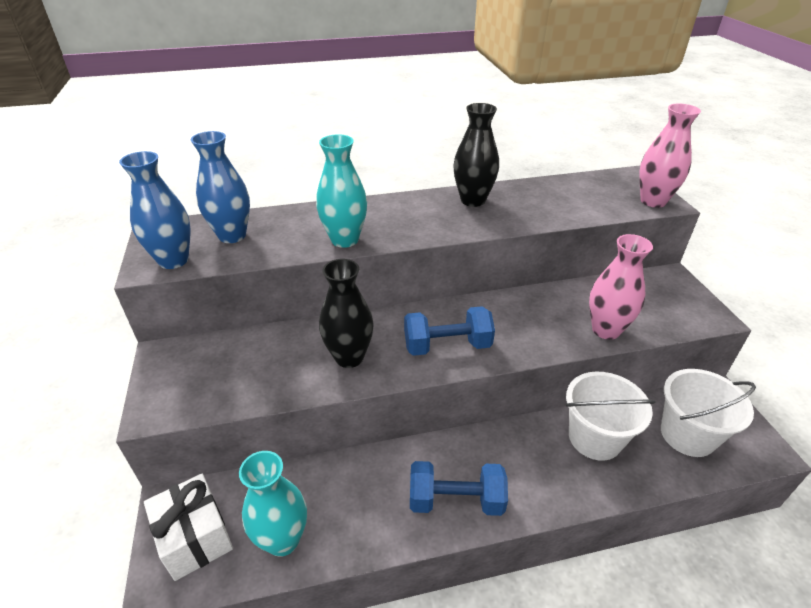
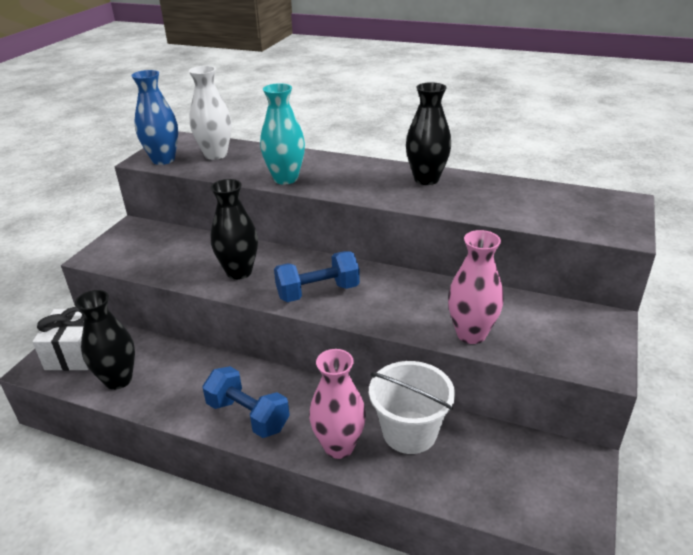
camera: 35 degrees right, 5 degrees down
blue vase [191,131,250,243] -> white vase [189,66,232,160]
turquoise vase [239,451,307,557] -> black vase [75,290,135,390]
blue dumbbell [404,306,495,356] -> blue dumbbell turned 45 degrees counterclockwise [274,251,360,302]
pink vase [639,104,701,208] -> pink vase moved to [309,349,366,459]
white bucket [661,369,756,457] -> none

